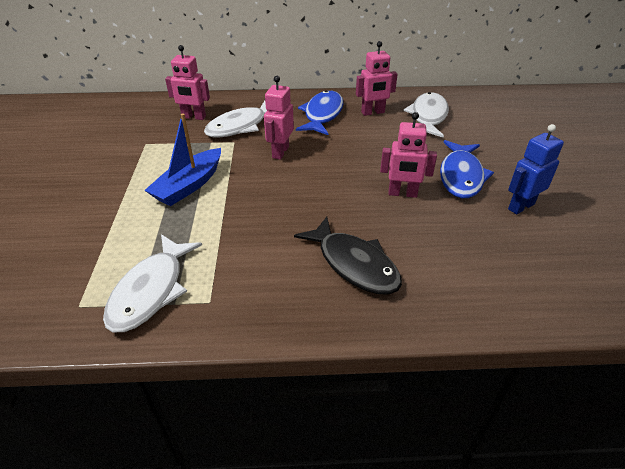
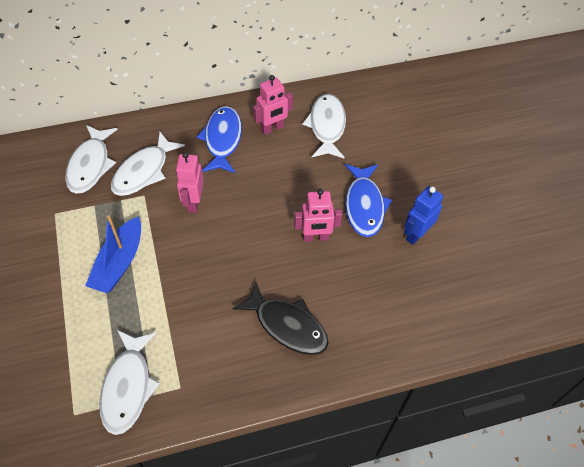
camera: 15 degrees left, 15 degrees up
pink robot [165,45,210,120] -> white fish [65,125,118,194]

